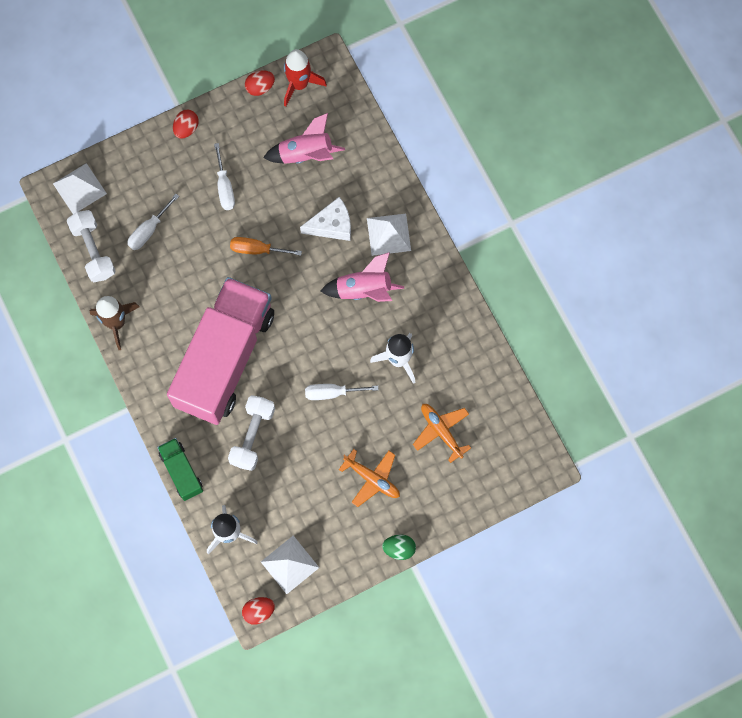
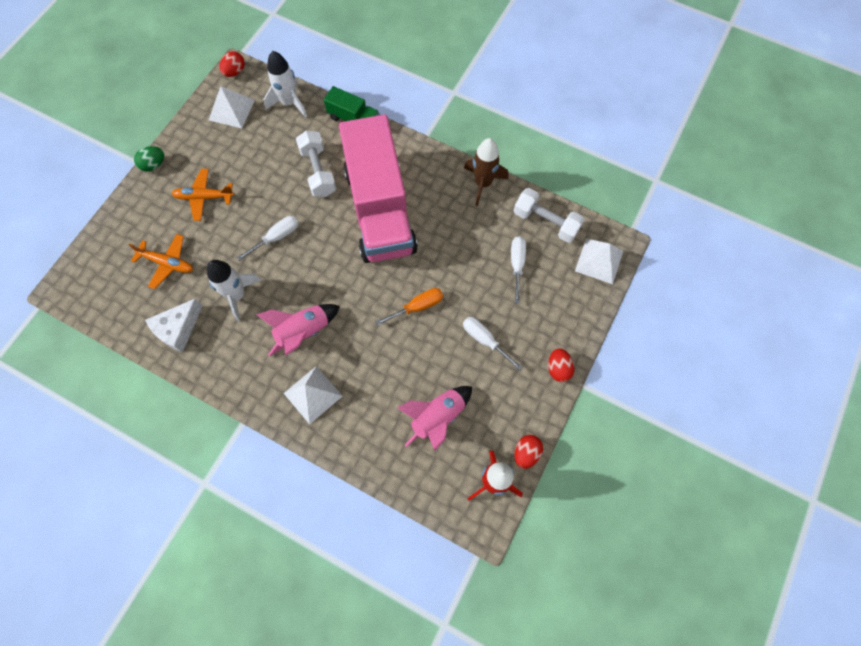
camera: 145 degrees right, 5 degrees down
white cheese [300,197,351,241] -> white cheese moved to [145,298,203,352]

